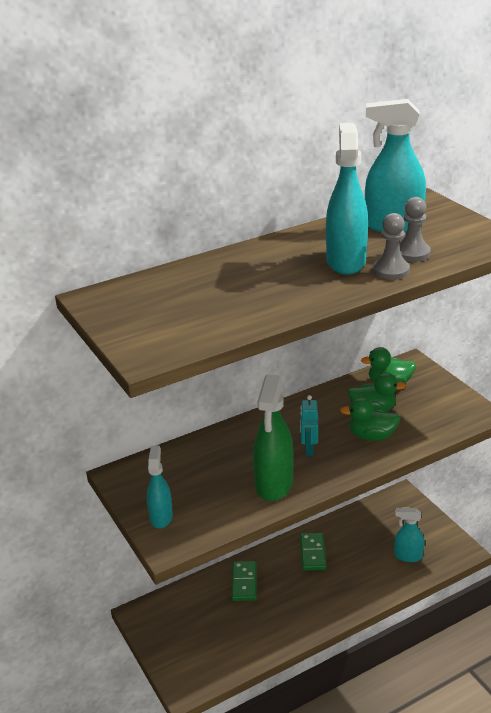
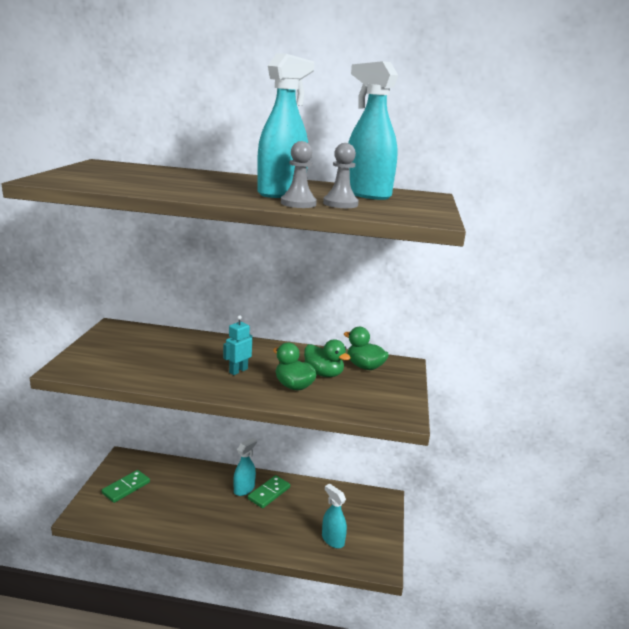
camera: 35 degrees right, 10 degrees down
turquoise spray bottle [147,445,173,529] -> turquoise spray bottle moved to [233,438,257,496]
green domino [232,561,257,601] -> green domino moved to [102,470,150,503]
green spray bottle [253,374,294,501] -> none

